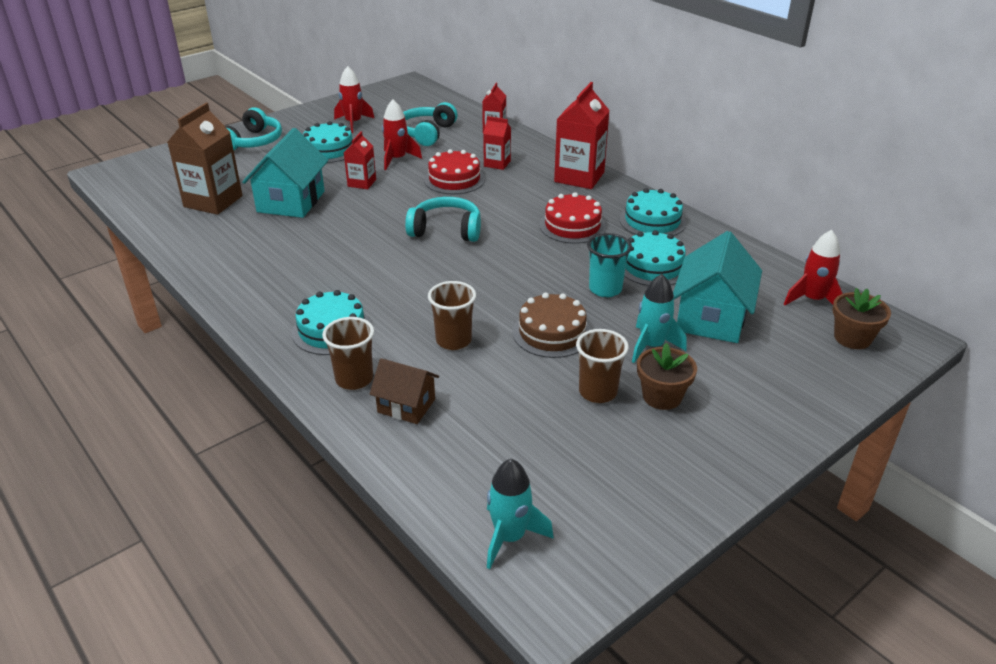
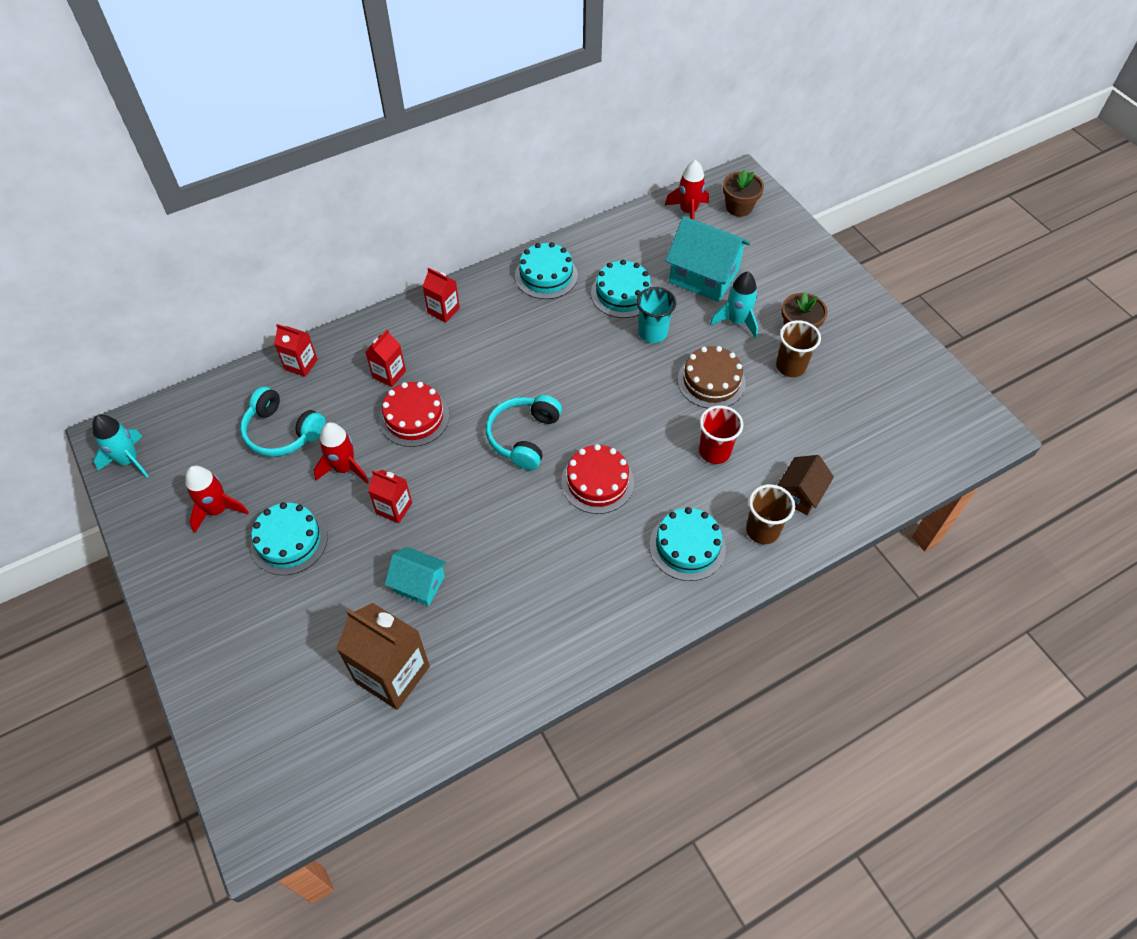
camera: 80 degrees left, 20 degrees up
turquoise headphones [225,107,282,150] -> none
turquoise house [242,128,328,218] -> turquoise house [385,547,447,606], size x0.59
brown cup [428,281,476,350] -> red cup [699,405,744,464]
turquoise rocket [487,459,554,569] -> turquoise rocket moved to [92,415,149,478]
red cake [539,192,606,244] -> red cake moved to [561,444,634,514]
red carton [554,82,610,189] -> red carton [423,268,460,323], size x0.55

